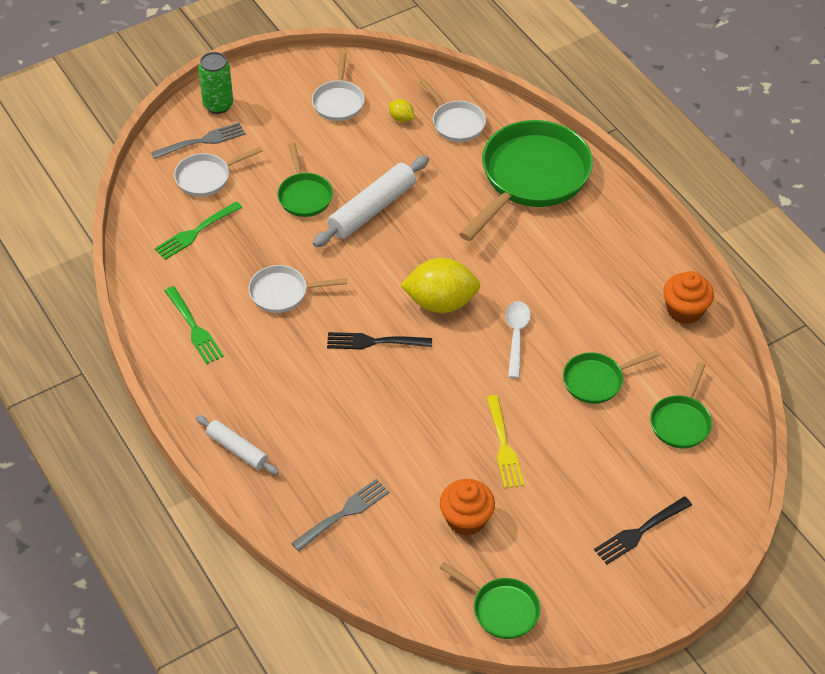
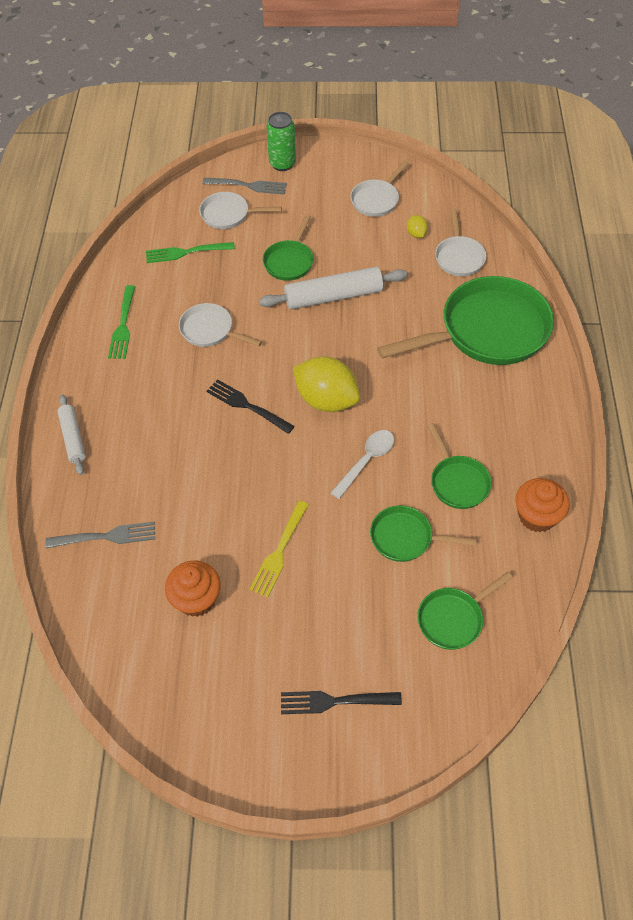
camera: 35 degrees right, 5 degrees up
green pan [439,562,541,639] -> green pan moved to [427,423,492,509]

